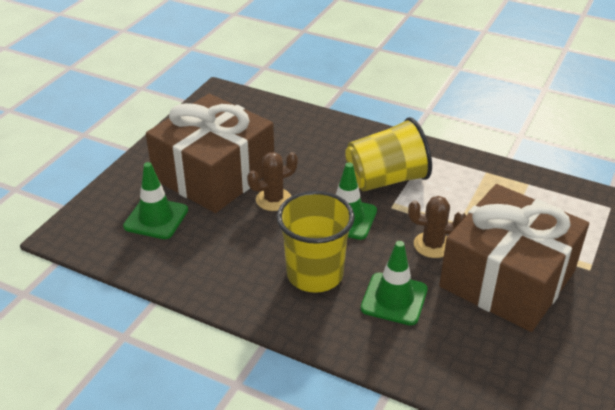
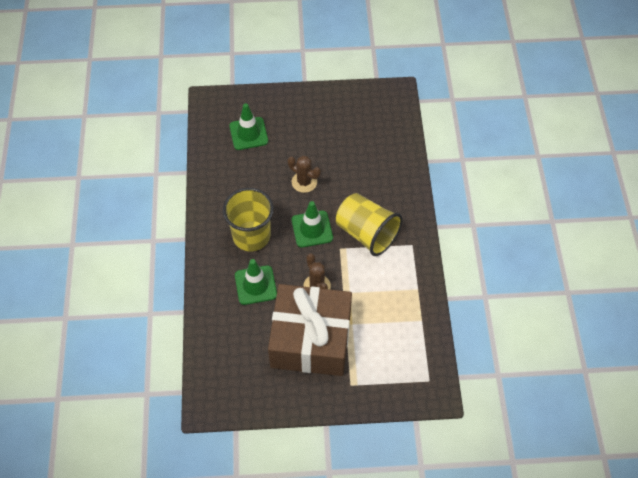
camera: 60 degrees right, 20 degrees up
brown gift [146,94,274,213] -> none

